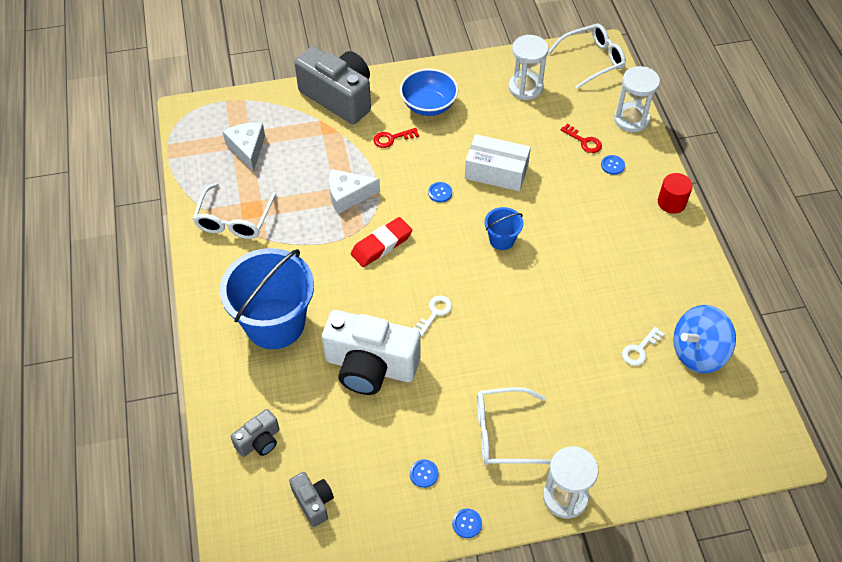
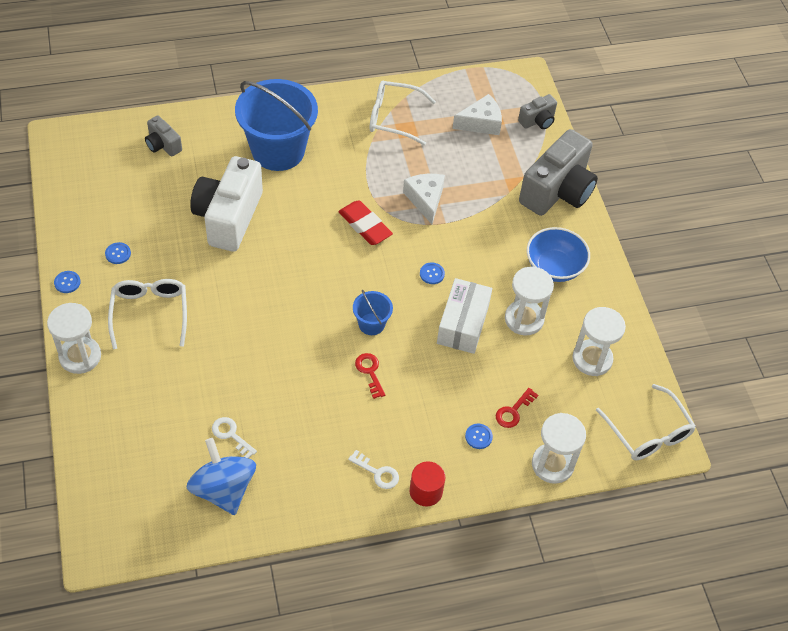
camera: 85 degrees right, 0 degrees up
grey camera [289,472,334,527] -> grey camera moved to [518,94,557,129]
red key [373,128,419,148] -> red key moved to [355,353,385,399]
white key [413,296,452,336] -> white key moved to [348,450,399,489]
none -> white hourglass [505,267,554,335]

